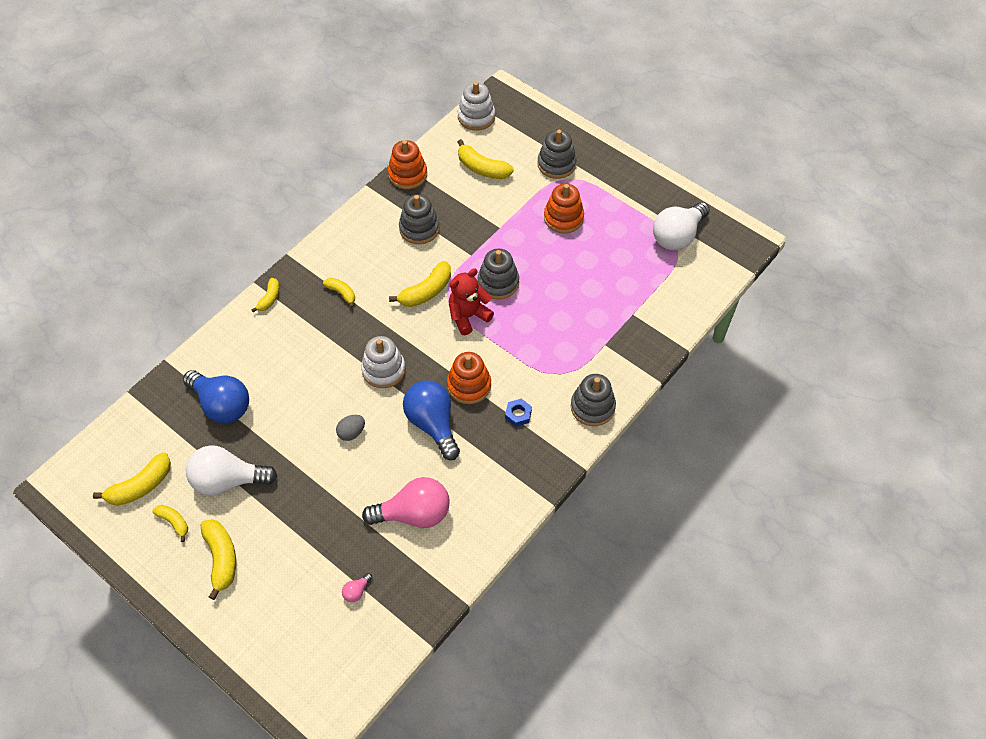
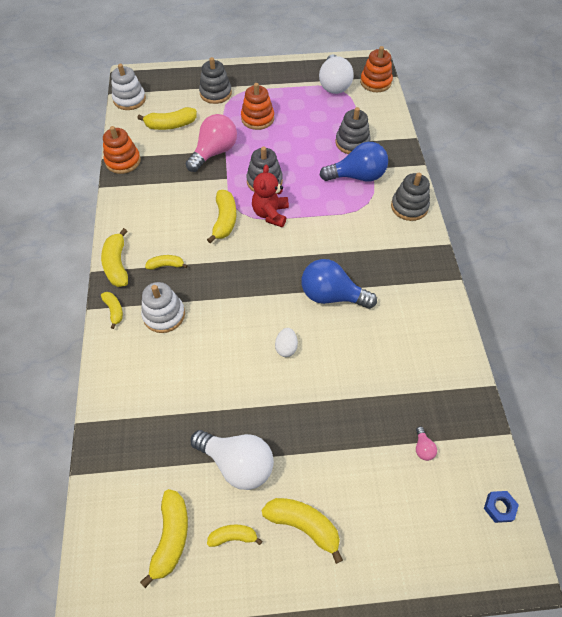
camera: 45 degrees left, 0 degrees up
blue light bulb [183,370,249,423] -> blue light bulb moved to [319,142,388,182]
white light bulb [186,445,277,495] -> white light bulb turned 105 degrees counterclockwise [191,430,274,490]
grey egg [336,415,365,441] -> white egg [275,328,298,357]
white stacking toy [361,336,406,388] -> white stacking toy moved to [141,282,185,333]
pink light bulb [362,477,450,528] -> pink light bulb moved to [186,114,237,172]
grey stacking toy [399,194,440,244] -> grey stacking toy moved to [336,107,371,154]
orange stacking toy [447,352,491,404] -> orange stacking toy moved to [360,46,393,92]
blue nut [505,399,532,427] -> blue nut moved to [484,491,519,523]
none -> yellow banana [101,228,128,287]

